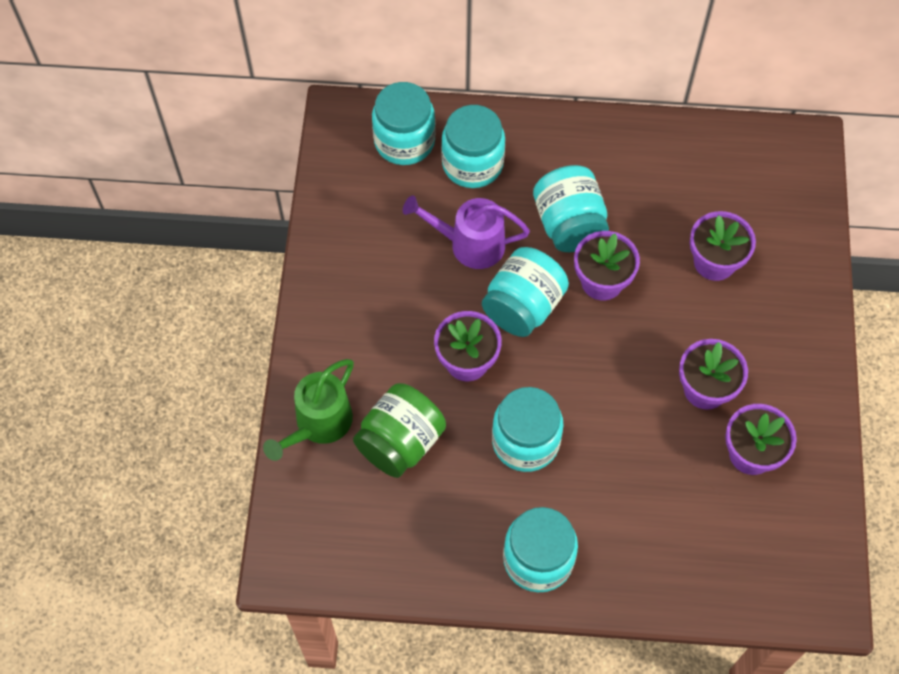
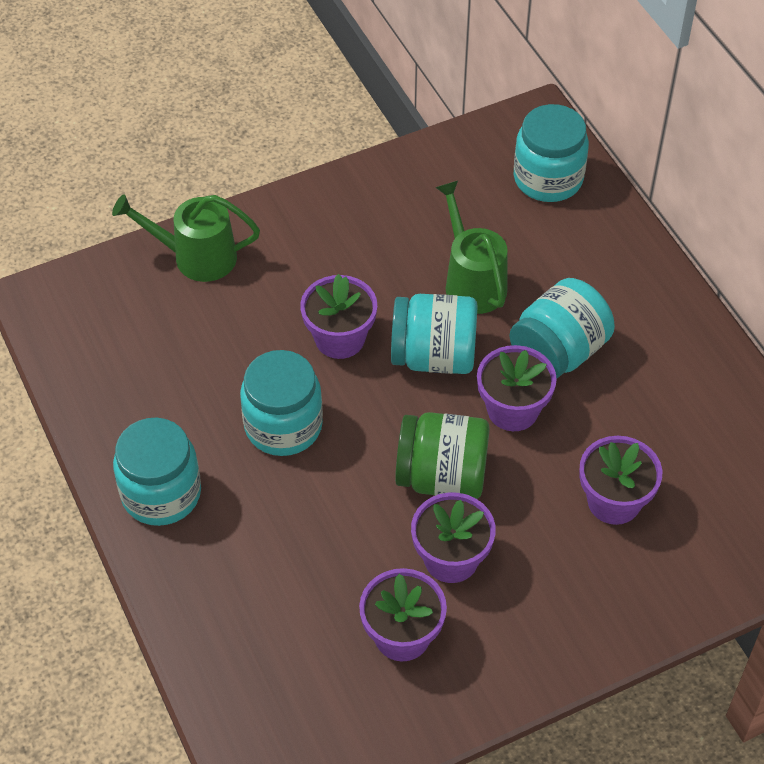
camera: 60 degrees right, 10 degrees down
green jar [353,383,446,478] -> green jar moved to [395,412,490,499]
purple watering can [403,195,530,269] -> green watering can [435,181,508,314]
turquoise jar [441,105,505,188] -> none

